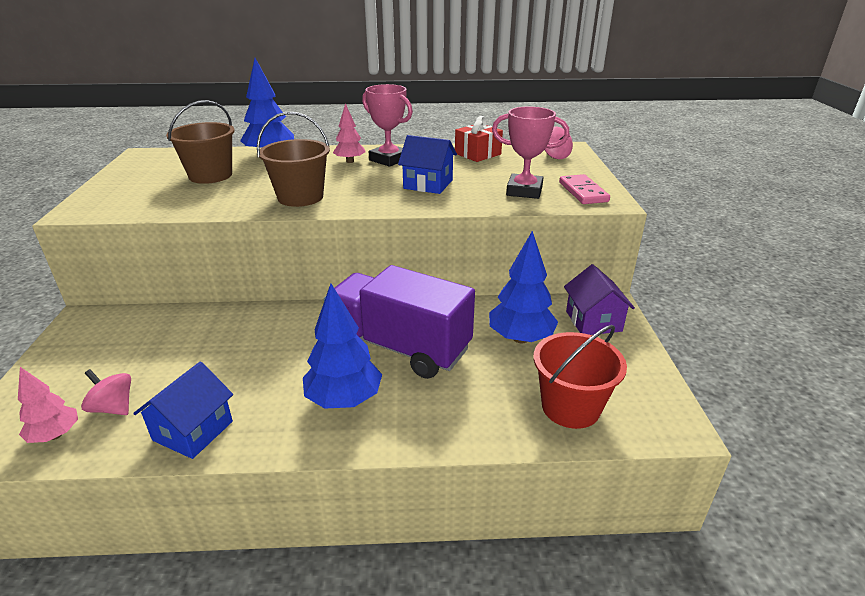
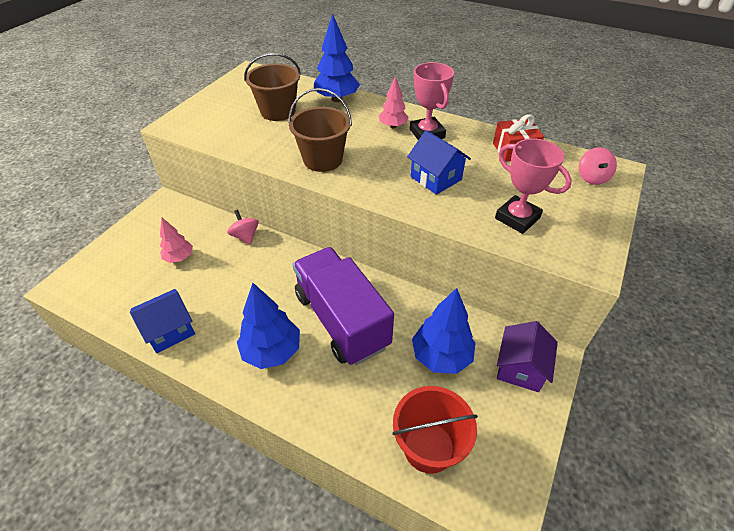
camera: 30 degrees right, 15 degrees up
pink tree [18,367,78,443] -> pink tree moved to [160,218,193,263]
pink spinning top [81,369,131,415] -> pink spinning top moved to [227,210,258,245]
pink domino [559,174,610,204] -> none

